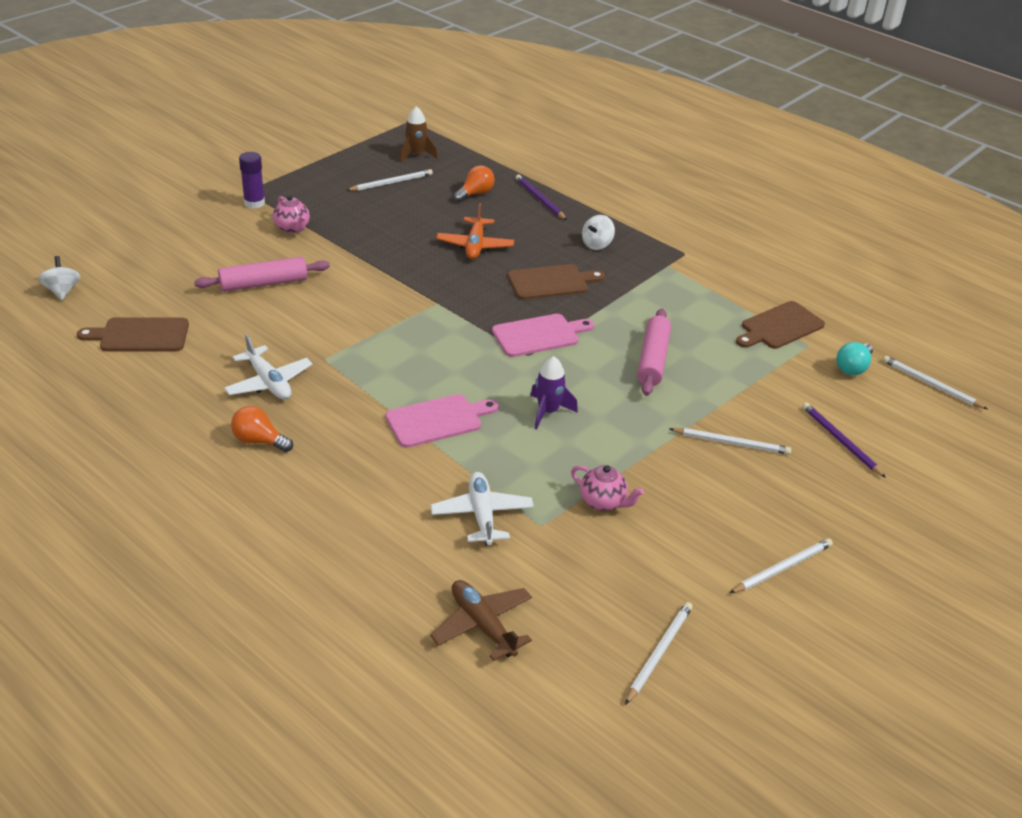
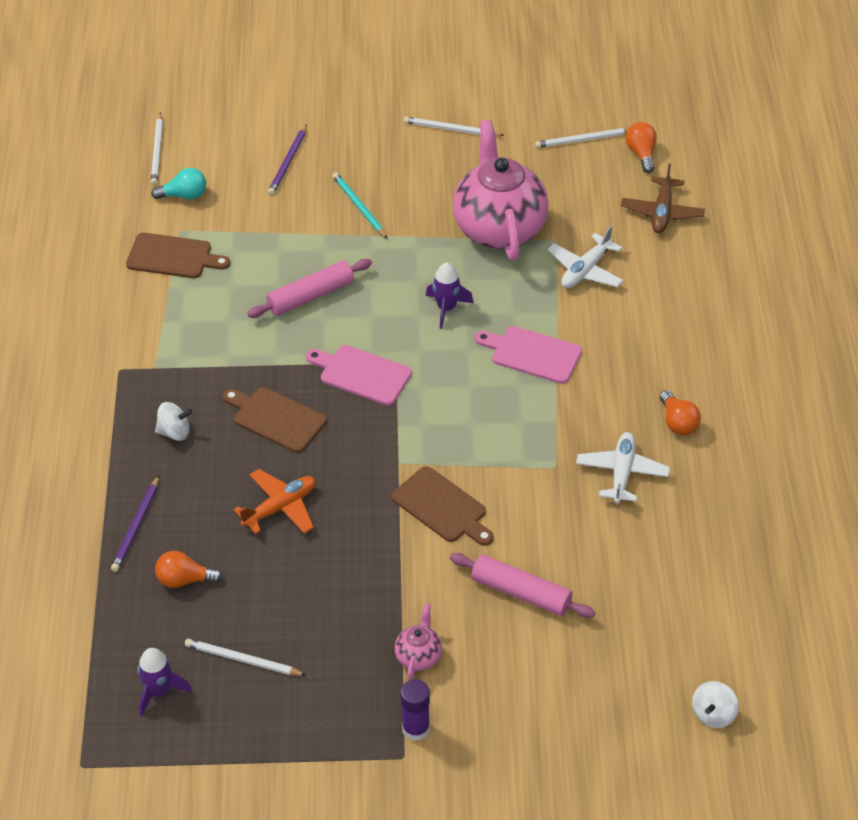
camera: 130 degrees left, 10 degrees up
brown cutting board [77,317,189,351] -> brown cutting board moved to [392,466,494,546]
brown rocket [399,106,438,163] -> purple rocket [137,648,192,717]
pink teapot [571,465,644,511] -> pink teapot [453,120,549,261], size x2.38
white pencil [670,428,791,455] -> turquoise pencil [332,172,388,239]
none -> orange light bulb [626,122,657,173]

